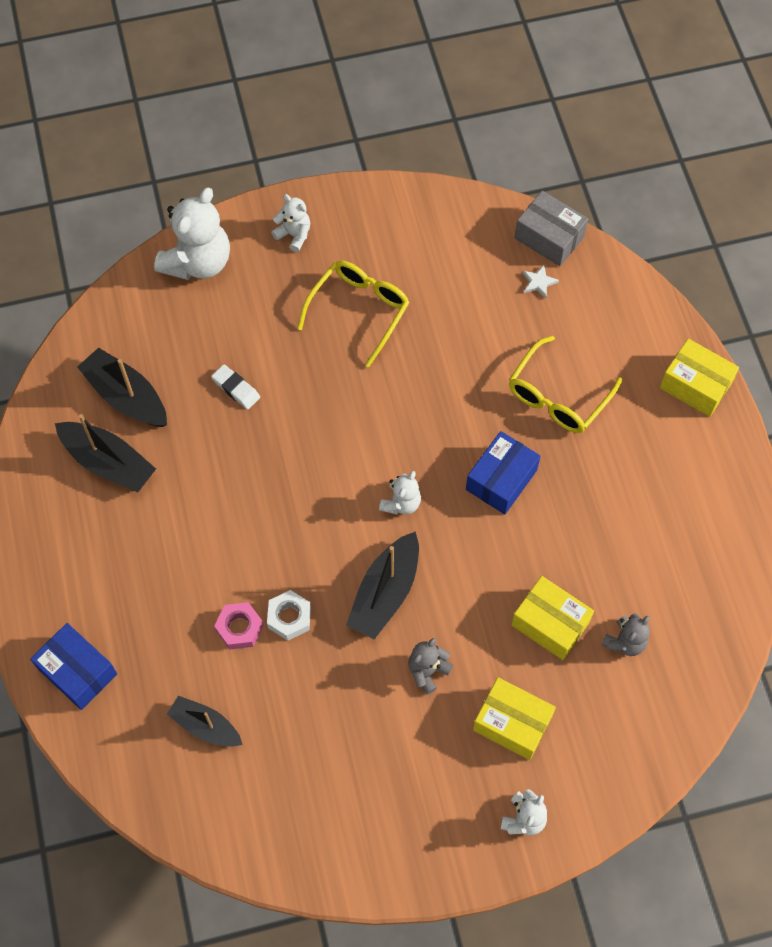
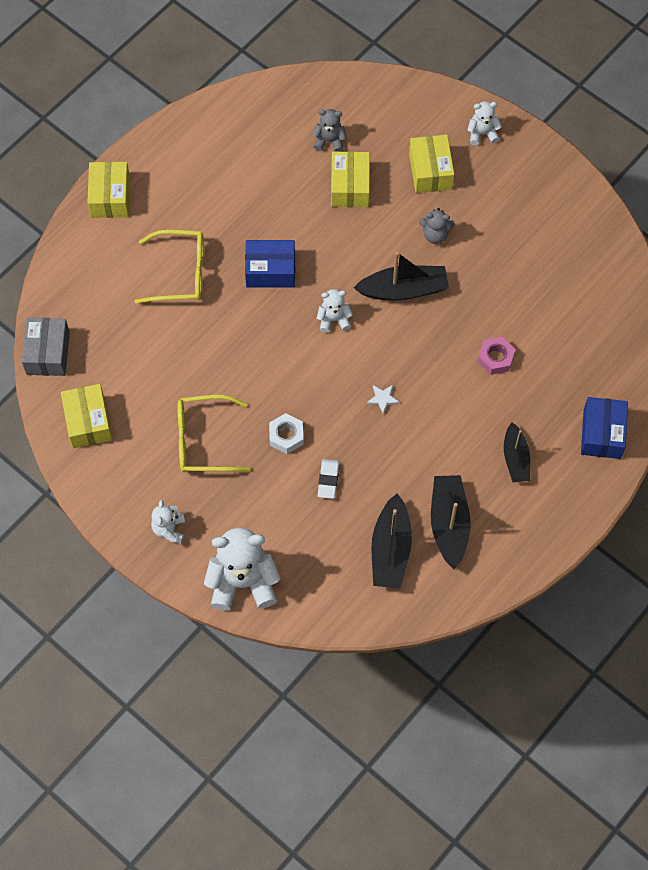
camera: 125 degrees left, 0 degrees up
black boat [167,696,243,747] -> black boat moved to [504,422,530,482]
white nut [267,590,311,641] -> white nut moved to [269,413,304,454]
white star [523,265,559,298] -> white star moved to [367,385,400,415]
none -> yellow box [61,384,112,448]

